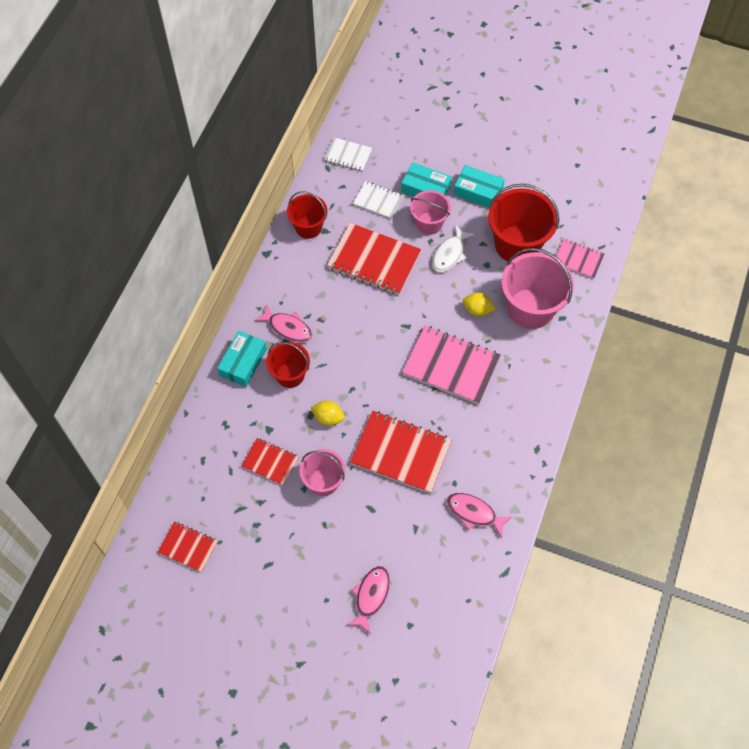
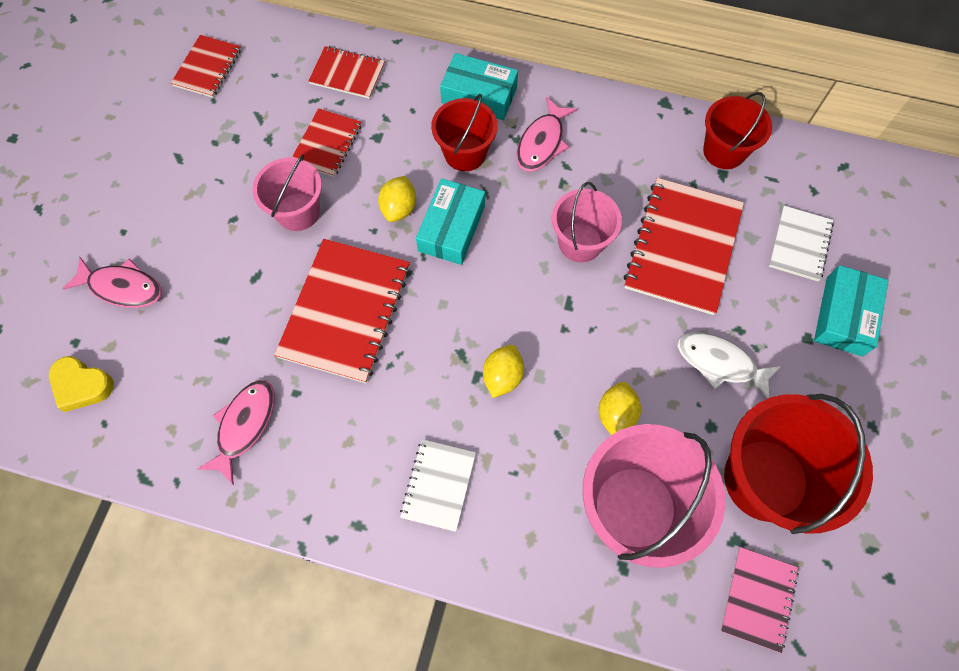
camera: 85 degrees right, 5 degrees up
white notebook [324,137,372,172] -> white notebook moved to [400,439,476,532]
pink notebook [402,326,501,405] -> yellow lemon [483,345,524,398]
pink bucket [410,190,451,235] -> pink bucket moved to [552,182,622,262]
turquoise box [454,165,505,208] -> turquoise box moved to [416,178,485,265]
none -> yellow heart [49,356,114,412]
none -> red notebook [308,46,385,99]

